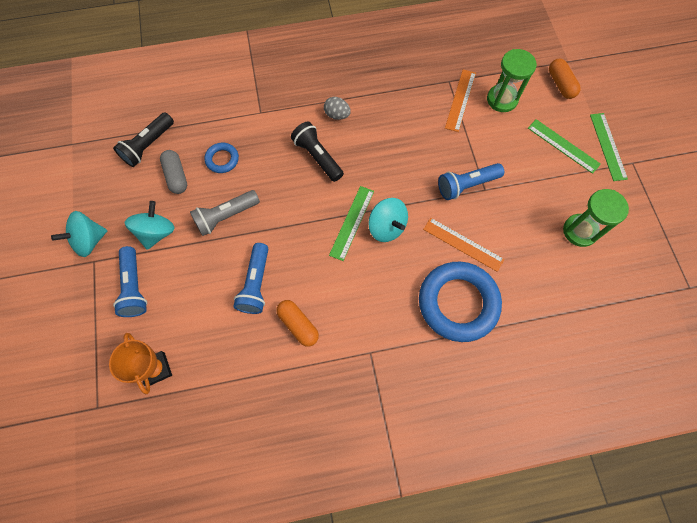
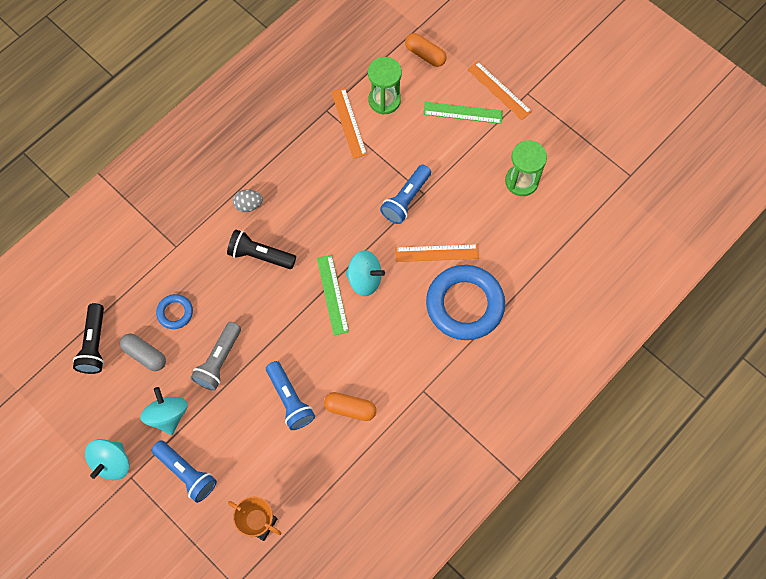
camera: 35 degrees left, 0 degrees up
green ruler [590,113,628,181] -> orange ruler [467,61,532,120]

